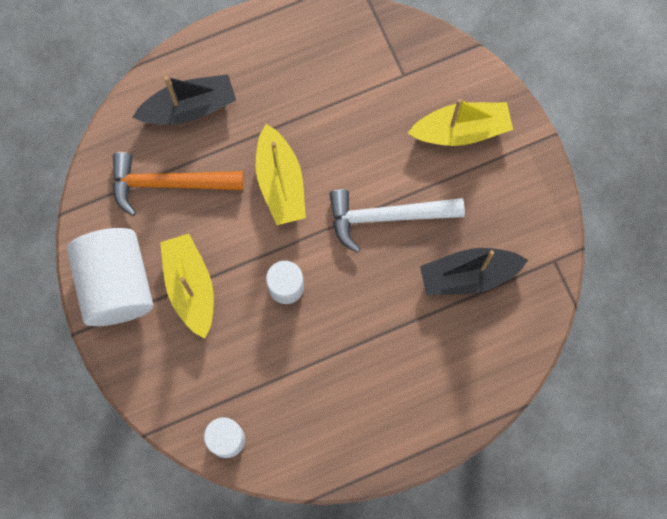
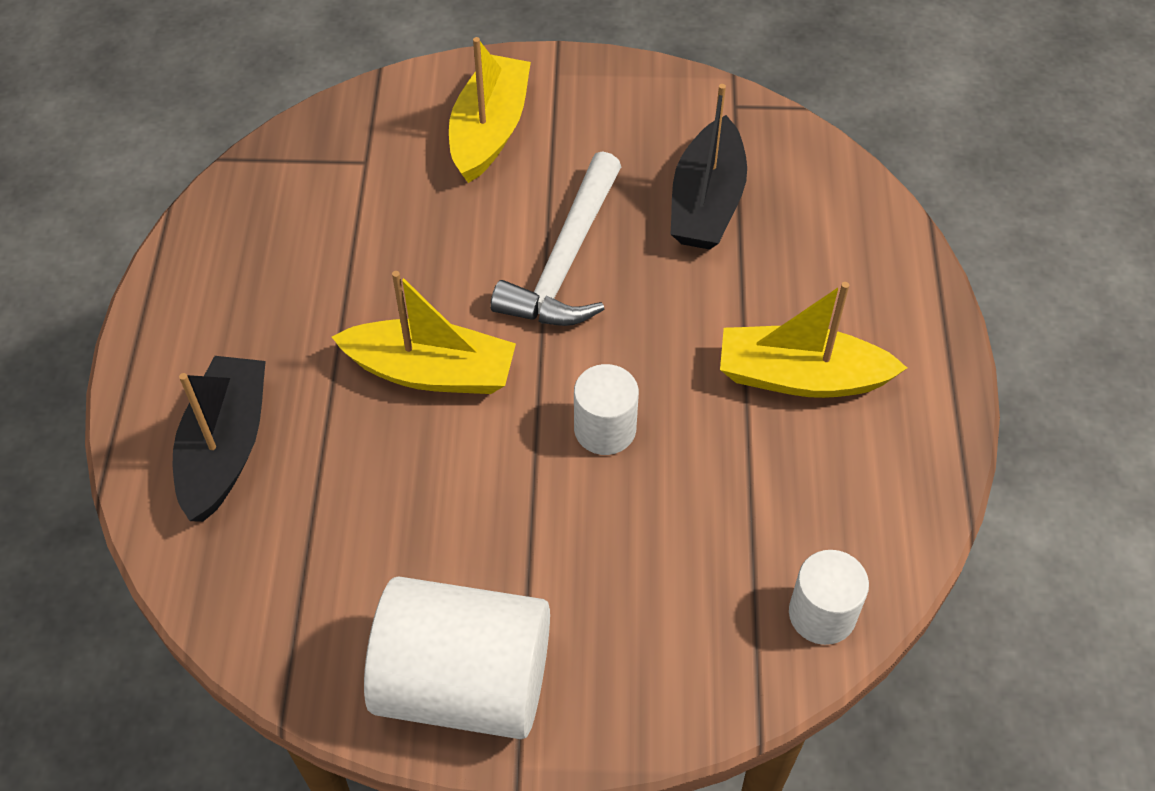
camera: 65 degrees left, 20 degrees down
orange hammer [112,152,244,216] -> none
yellow boat [160,234,214,339] -> yellow boat moved to [720,282,907,398]

